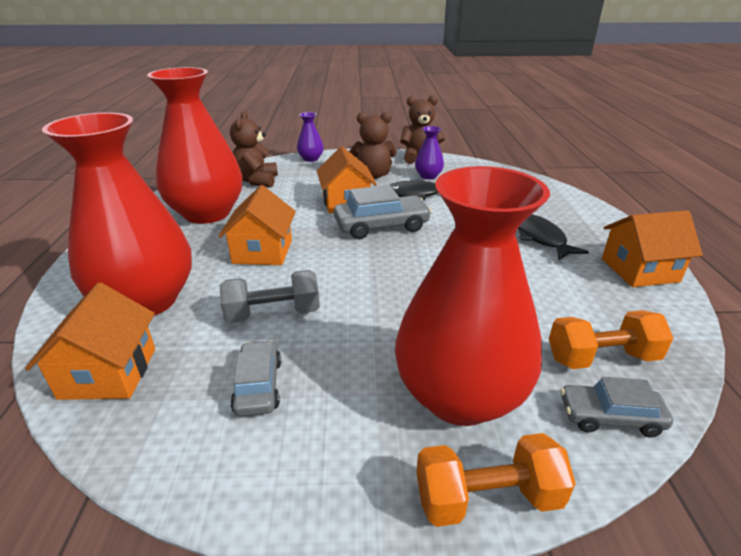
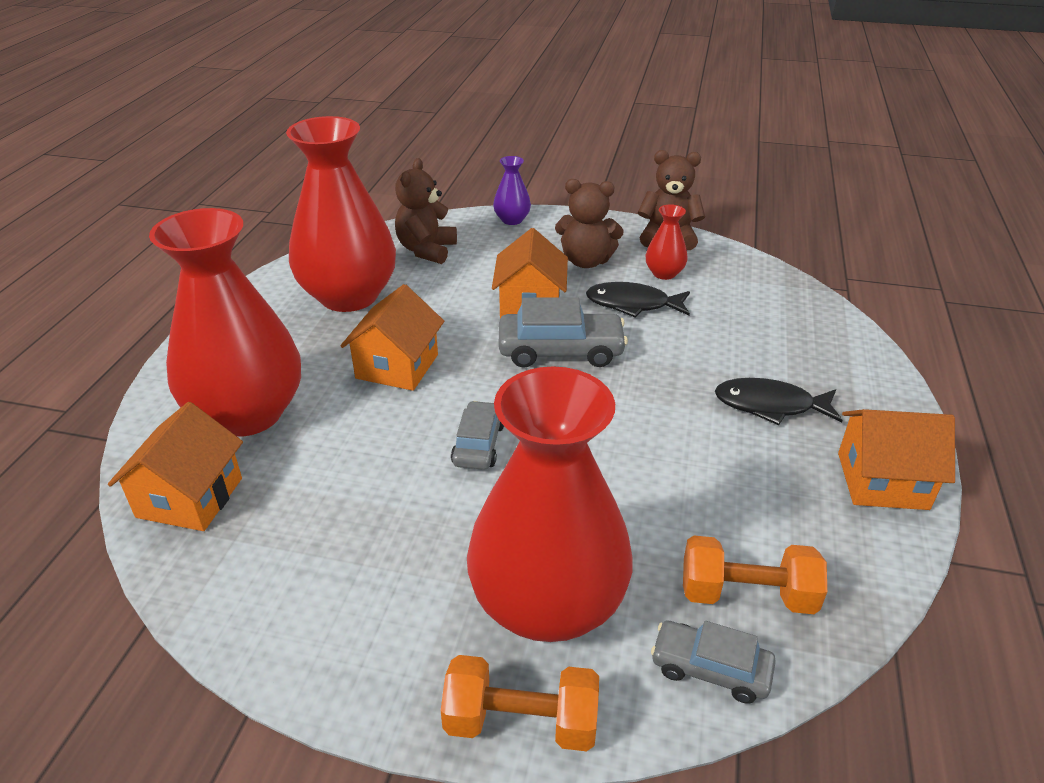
camera: 15 degrees right, 5 degrees up
grey dumbbell [219,270,320,323] -> none
grey car [230,340,281,416] -> grey car moved to [451,401,504,470]
purple vase [415,126,444,179] -> red vase [646,204,688,280]
black fish [518,214,589,260] -> black fish turned 75 degrees counterclockwise [715,378,842,425]

